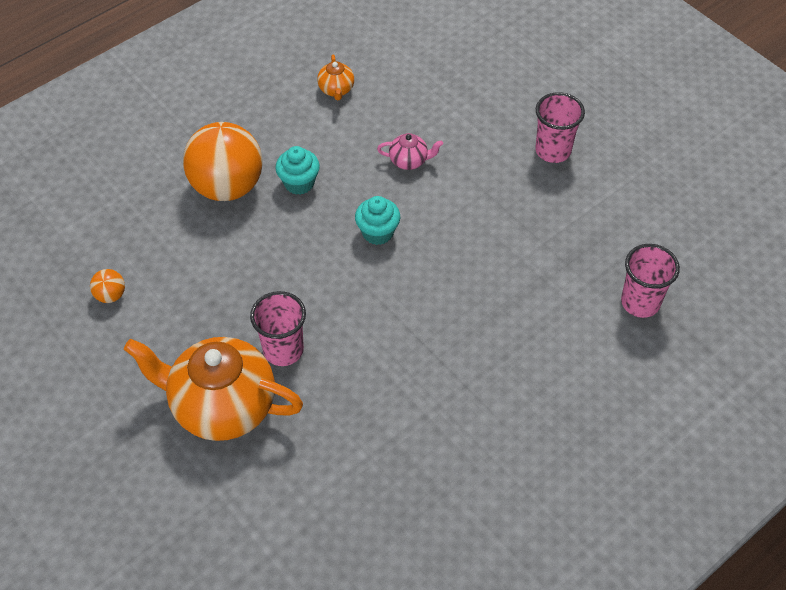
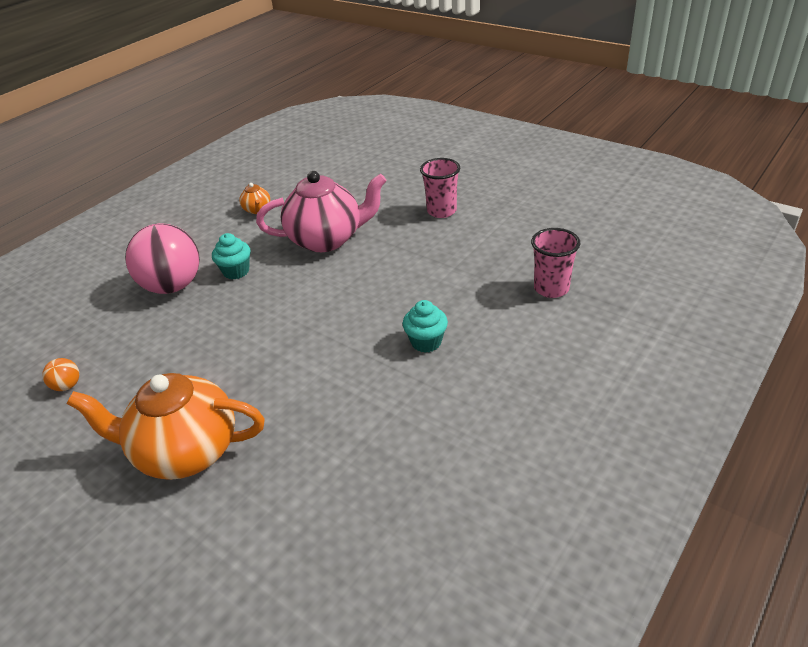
camera: 10 degrees left, 15 degrees down
orange ball [183,122,263,201] -> pink ball [125,223,200,294]
pink cup [250,291,306,366] -> none
turquoise cupcake [355,196,400,245] -> turquoise cupcake moved to [403,300,448,353]
pink teapot [377,133,443,170] -> pink teapot [256,171,387,252], size x2.35

